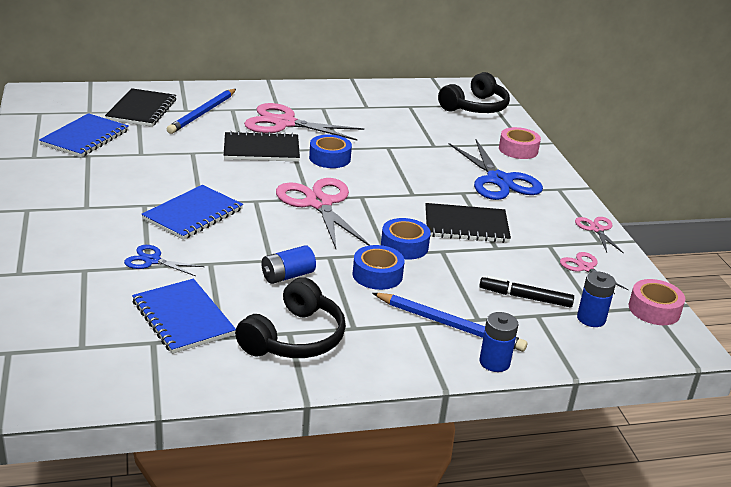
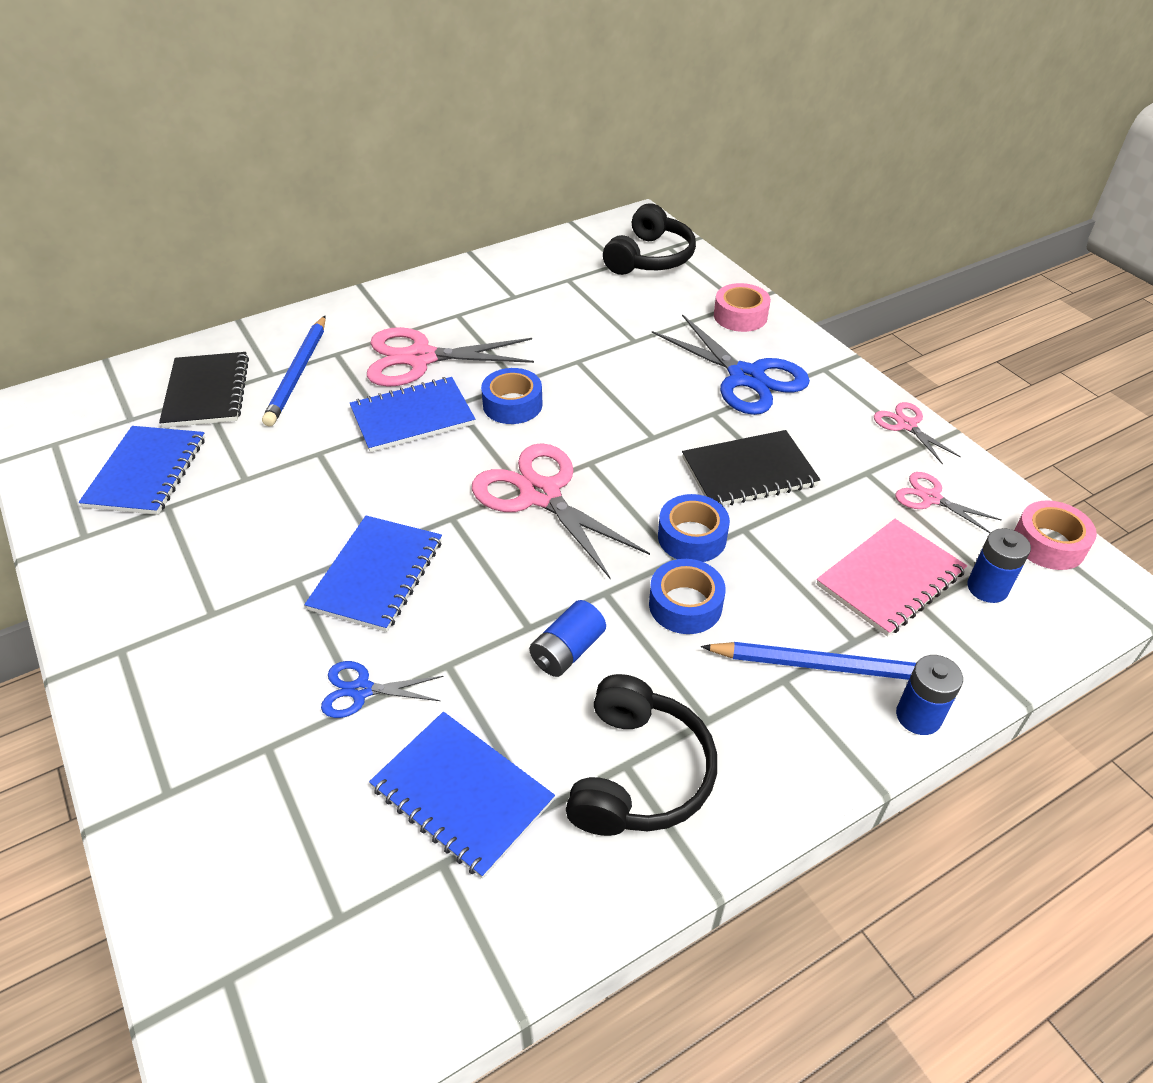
camera: 15 degrees left, 15 degrees up
black notebook [224,131,300,162] -> blue notebook [350,377,475,452]
black marker [479,275,574,308] -> pink notebook [816,519,967,636]

